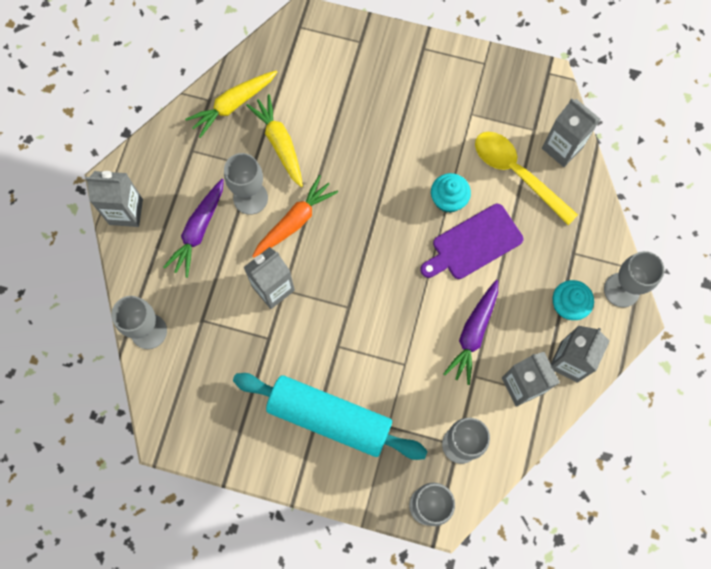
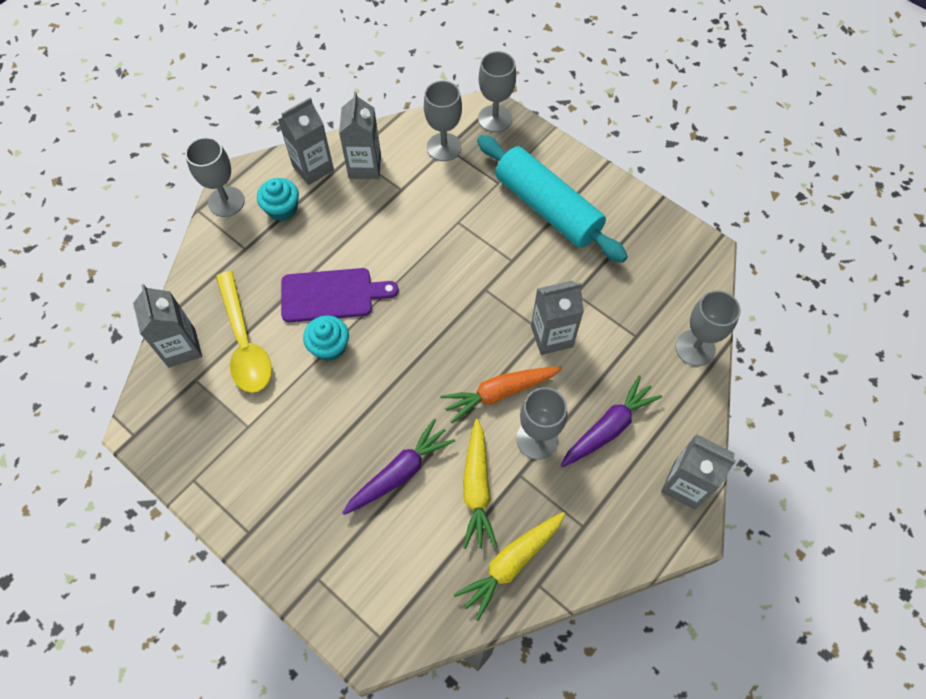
camera: 155 degrees left, 10 degrees down
yellow carrot [185,71,277,138] -> yellow carrot turned 150 degrees clockwise [454,512,565,621]
purple carrot [444,280,498,385] -> purple carrot moved to [342,419,455,515]

